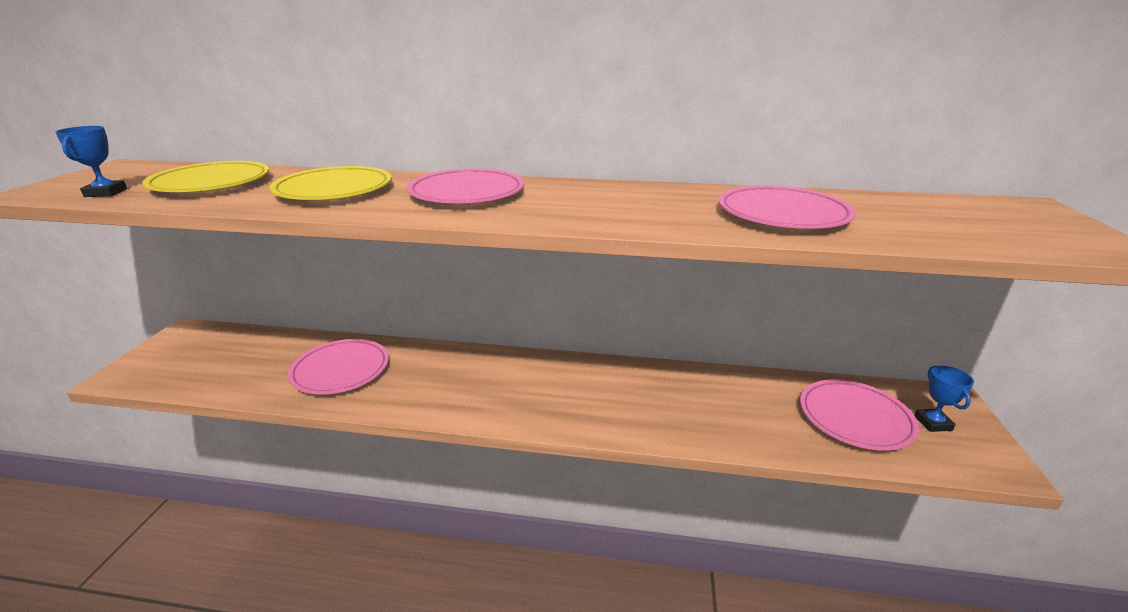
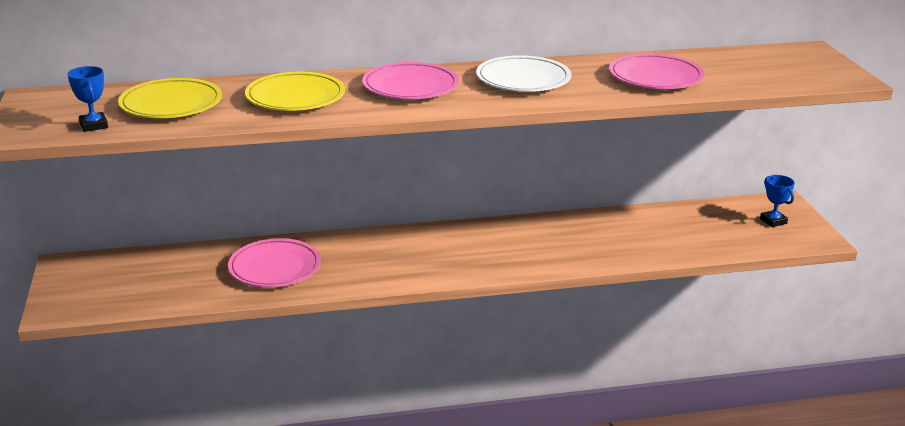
camera: 20 degrees left, 0 degrees up
pink plate [800,379,919,451] -> none
none -> white plate [476,55,571,92]

